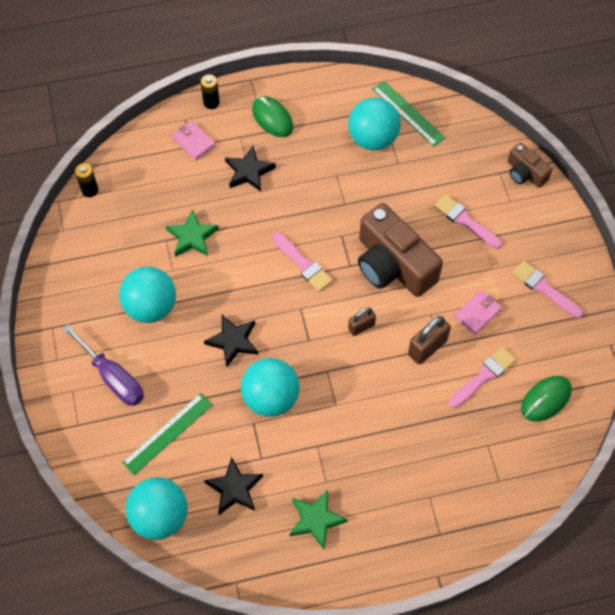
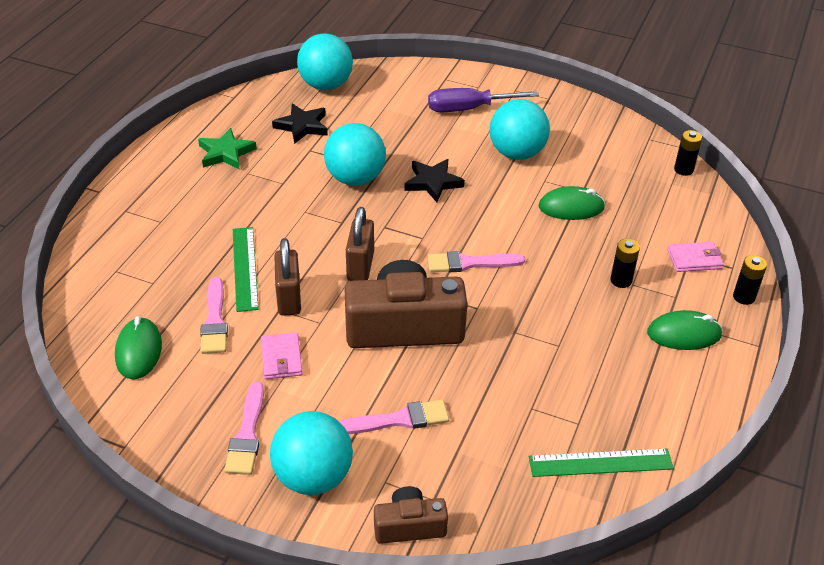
camera: 125 degrees right, 20 degrees down
green ruler [122,393,212,475] -> green ruler moved to [233,227,259,312]
green star [166,209,219,257] -> green mouse [539,186,605,220]
black star [225,146,276,192] -> black battery [610,239,640,288]
turquoise ball [348,98,401,151] -> turquoise ball moved to [270,411,353,495]
brown padlock [348,308,376,336] -> brown padlock [346,207,374,281], size x1.56
pink brush [512,260,583,318] -> pink brush turned 105 degrees clockwise [224,382,264,475]

